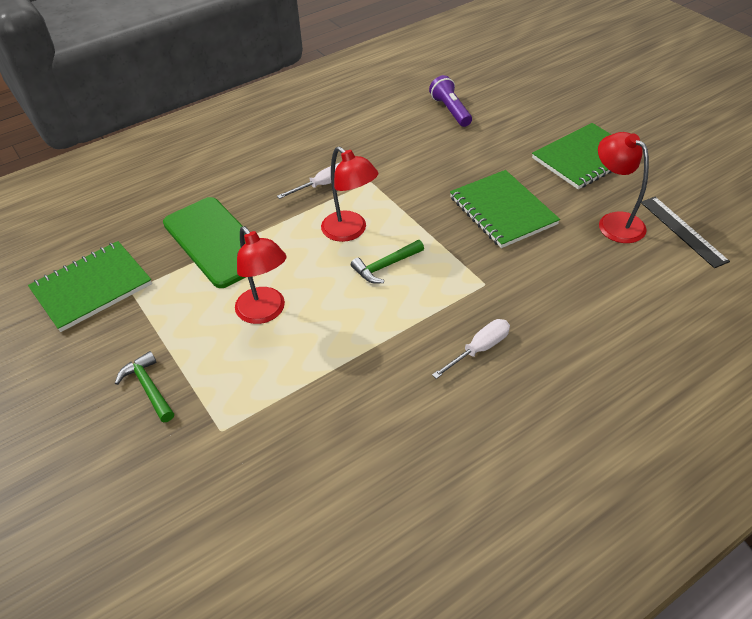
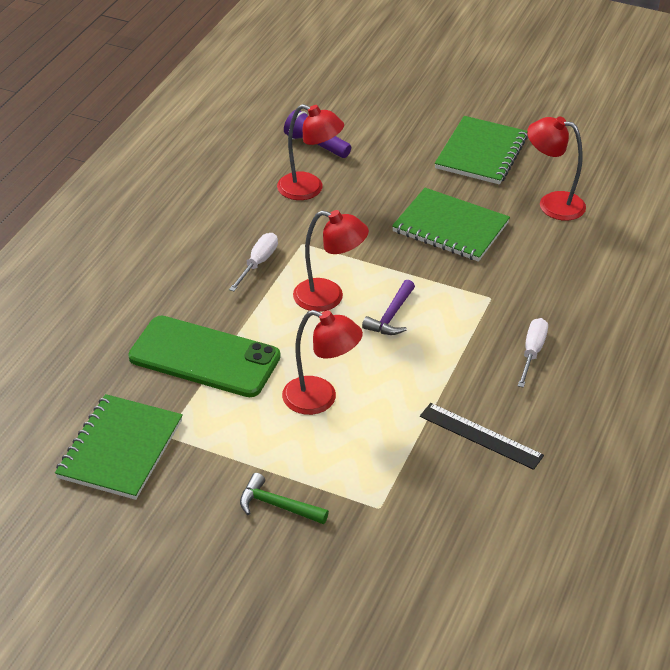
camera: 35 degrees left, 5 degrees down
green hammer [351,240,424,284] -> purple hammer [362,280,415,335]
black ruler [641,197,730,268] -> black ruler moved to [420,403,544,470]
none -> red lamp [277,104,344,200]

